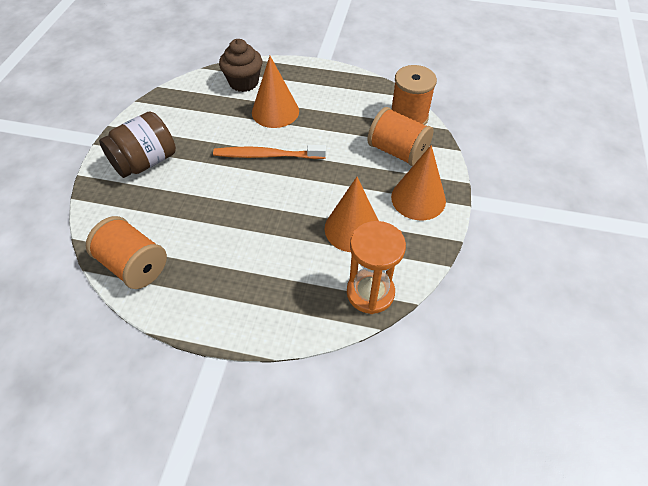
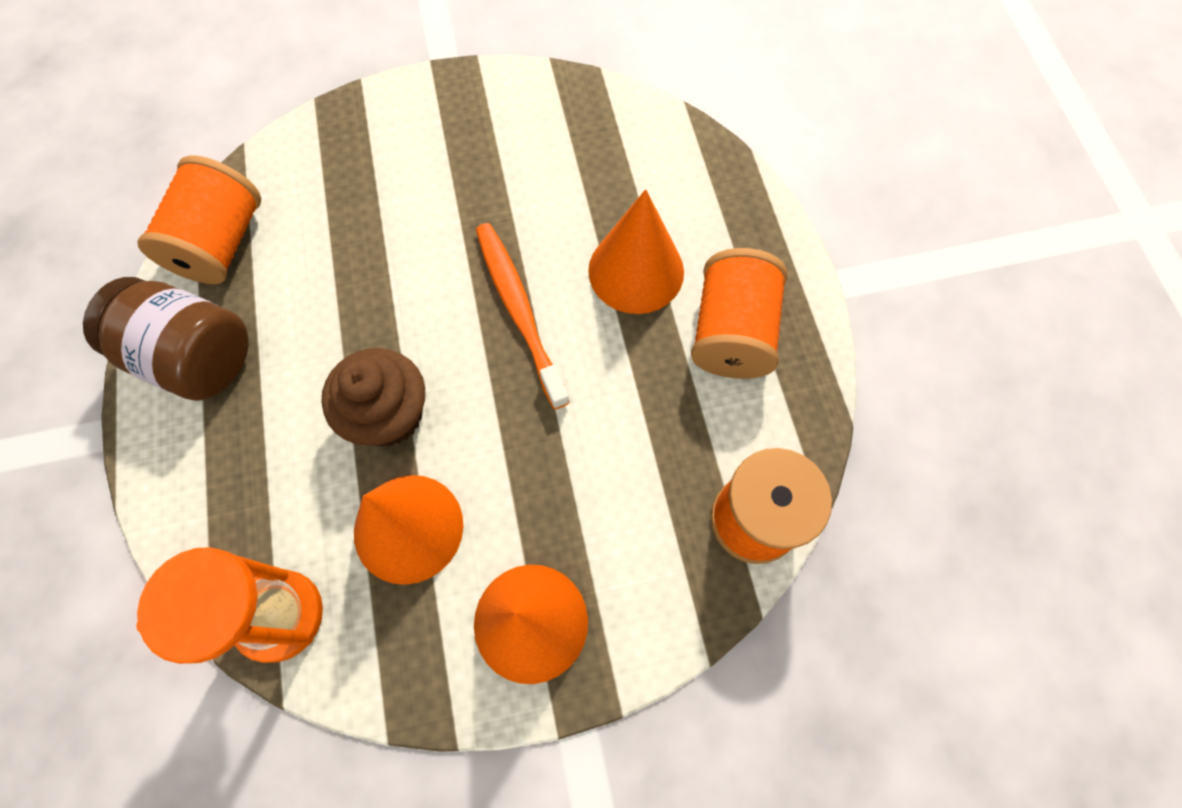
camera: 65 degrees right, 15 degrees up
brown jar [99,111,176,178] -> brown jar moved to [83,277,249,401]
brown cupcake [219,39,262,92] -> brown cupcake moved to [321,348,425,446]
orange spool [367,107,434,166] -> orange spool moved to [691,248,787,379]

